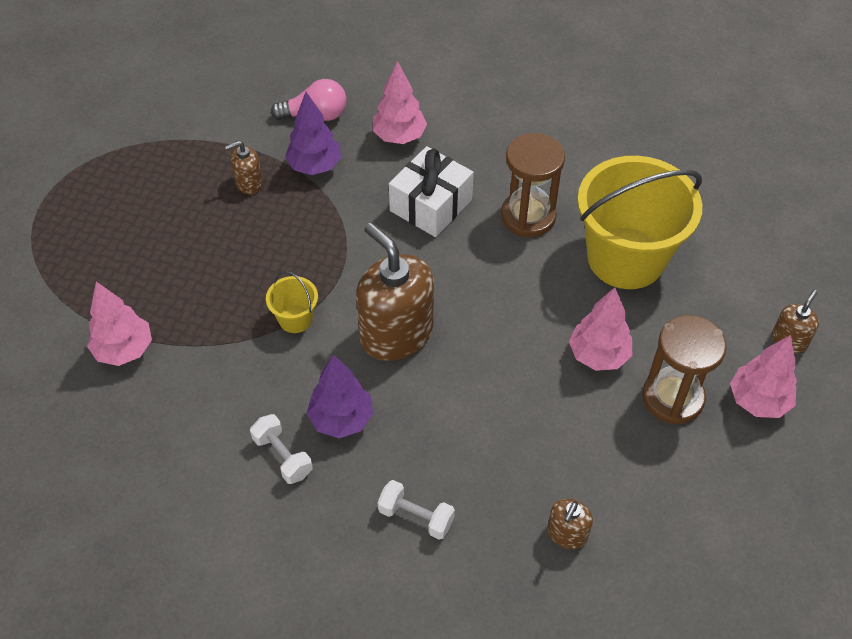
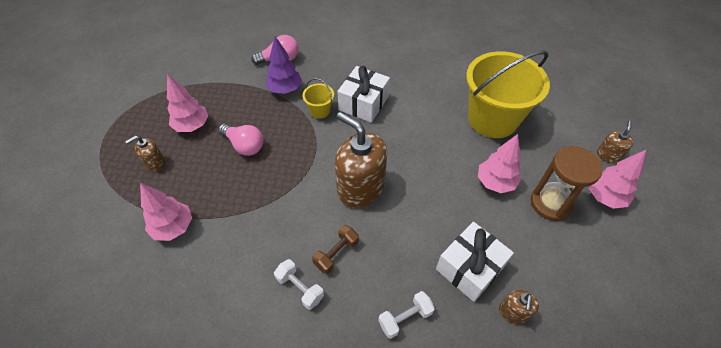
camera: 10 degrees left, 0 degrees up
brown soap dispenser [225,141,263,194] -> brown soap dispenser moved to [125,136,165,172]
yellow bucket [266,271,318,333] -> yellow bucket moved to [303,78,334,119]
purple tree [306,354,373,438] -> brown dumbbell [312,225,359,274]
pink tree [372,61,427,144] -> pink tree moved to [167,74,208,132]
white dumbbell [377,480,455,540] -> white dumbbell turned 45 degrees counterclockwise [378,291,435,339]
brown hourglass [501,133,565,237] -> none
none -> pink light bulb [219,124,264,156]
none -> white gift [436,222,514,302]

